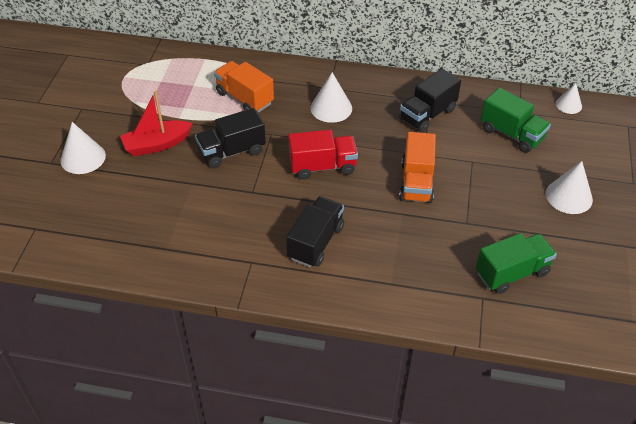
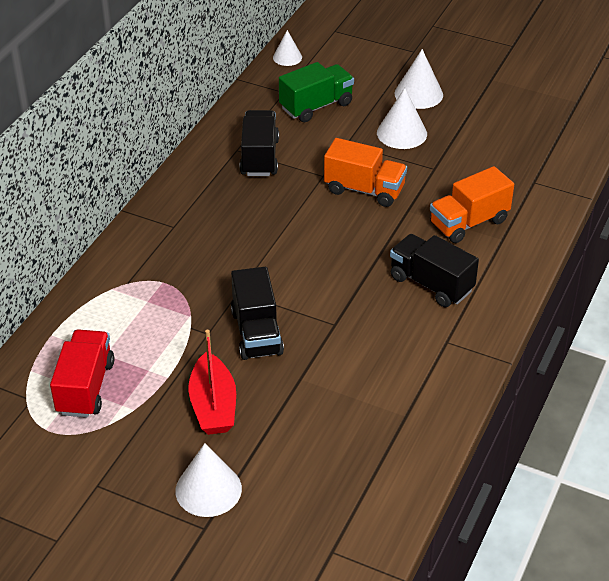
camera: 75 degrees left, 5 degrees down
orange truck [214,61,274,113] -> orange truck moved to [430,166,514,243]
red truck [288,130,358,180] -> red truck moved to [50,329,114,417]
white cone [310,72,352,123] -> white cone moved to [377,88,427,149]
black truck [399,69,461,133] -> black truck turned 150 degrees counterclockwise [240,110,279,176]
green truck [476,233,557,294] -> none

